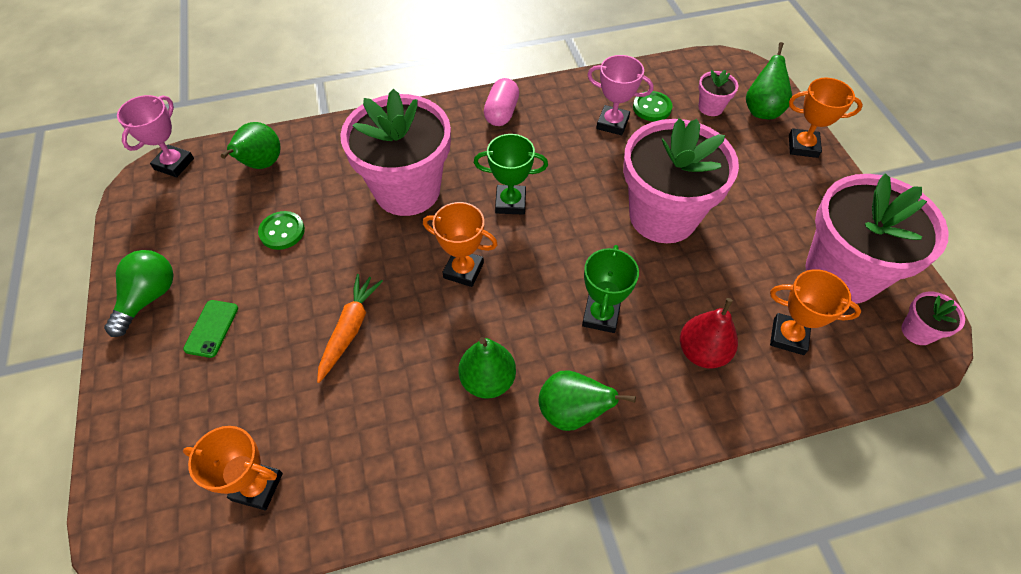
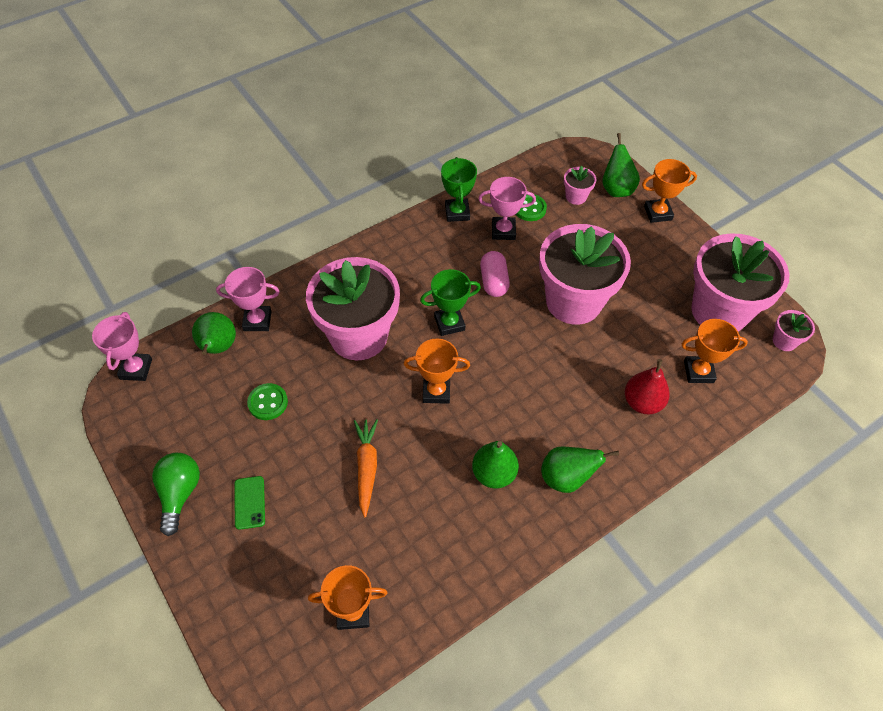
camera: 20 degrees left, 0 degrees up
pink capsule [484,78,519,126] -> pink capsule moved to [480,251,510,297]
green trophy [582,245,639,333] -> green trophy moved to [441,157,477,222]
none -> pink trophy [216,267,280,331]

